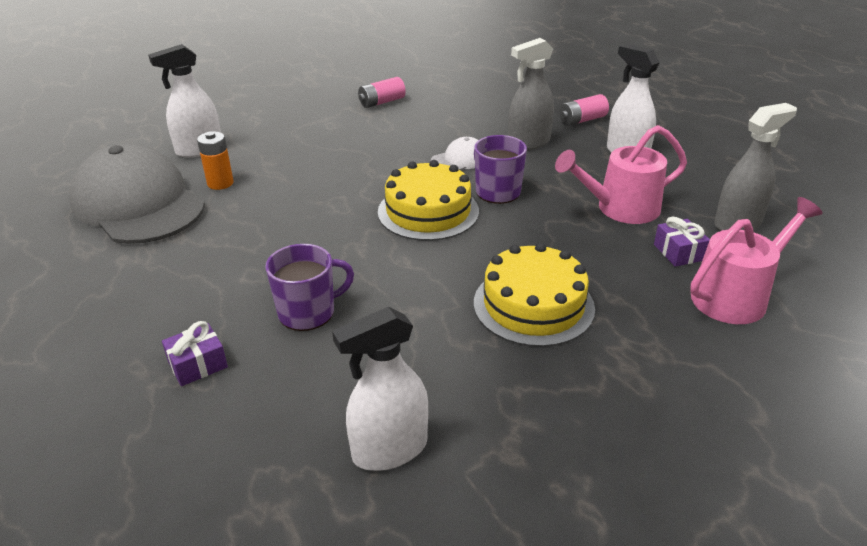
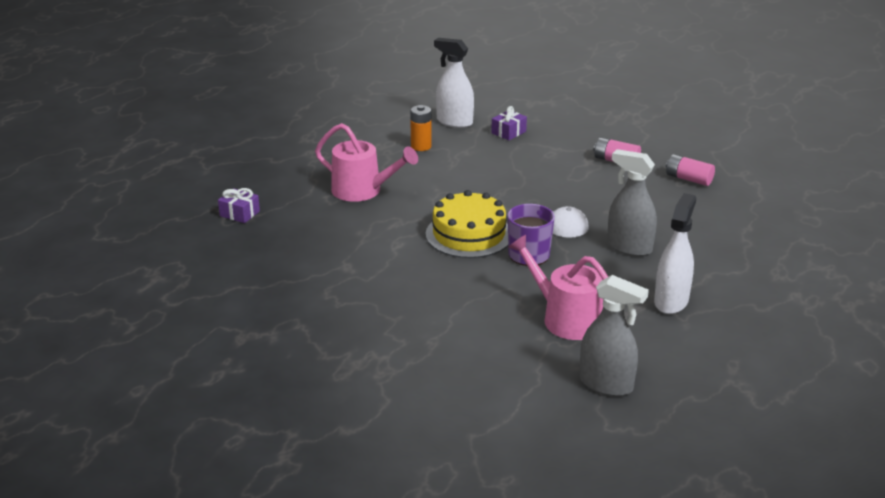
camera: 60 degrees right, 5 degrees down
grey cap [69,143,205,244] -> none
purple mug [265,244,354,331] -> none
white spray bottle [332,307,428,471] -> none
yellow cake [474,243,595,347] -> none
pink battery [559,94,609,126] -> pink battery moved to [666,154,715,186]
purple gift [654,217,710,267] -> purple gift moved to [491,106,527,140]
pink watering can [690,197,823,324] -> pink watering can moved to [315,123,418,202]

